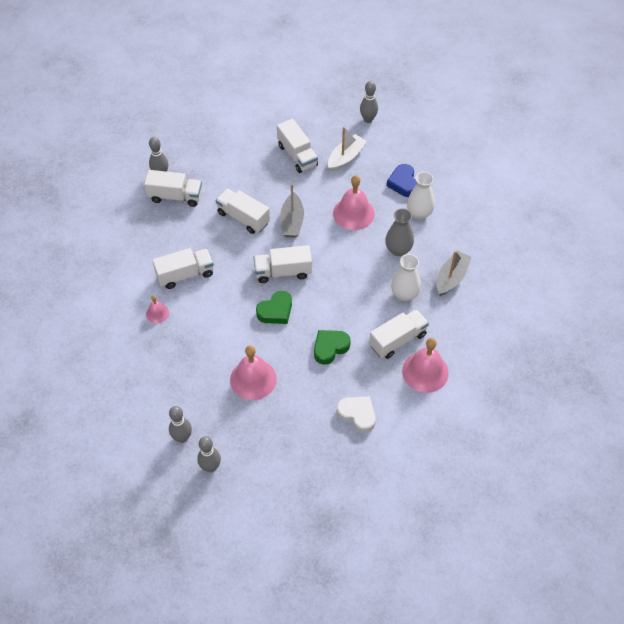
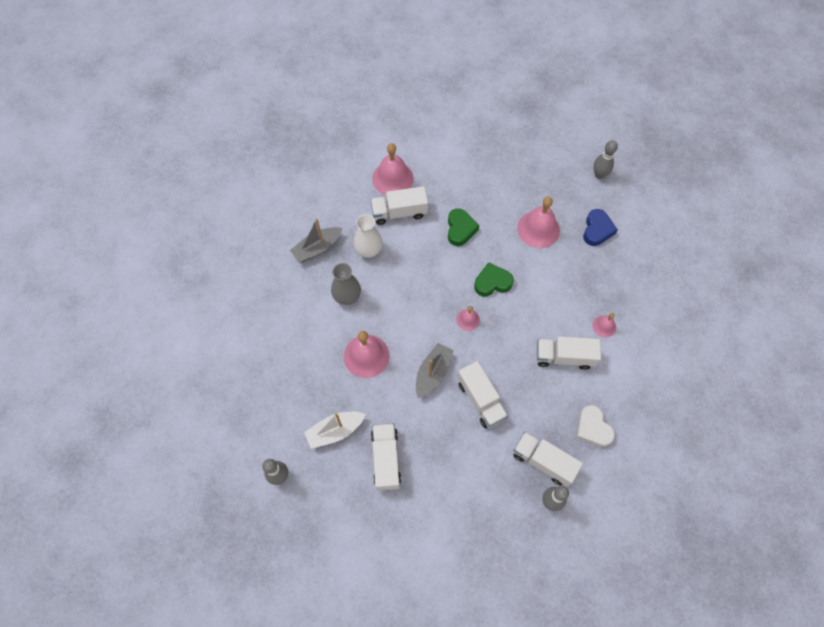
camera: 155 degrees left, 10 degrees up
grey bowling pin [169,406,192,443] -> none
white truck [254,245,312,283] -> pink bell [457,306,480,331]
green heart [314,330,351,365] -> green heart turned 75 degrees counterclockwise [448,208,479,246]
white heart [337,396,375,433] -> white heart moved to [576,405,615,447]
blue heart [387,164,417,197] -> blue heart moved to [583,209,618,246]
white vase [407,172,435,220] -> none

